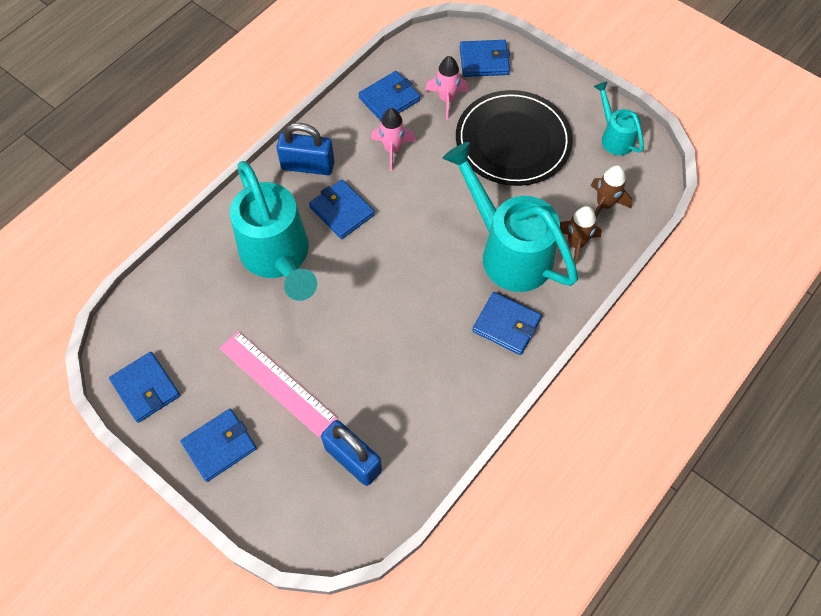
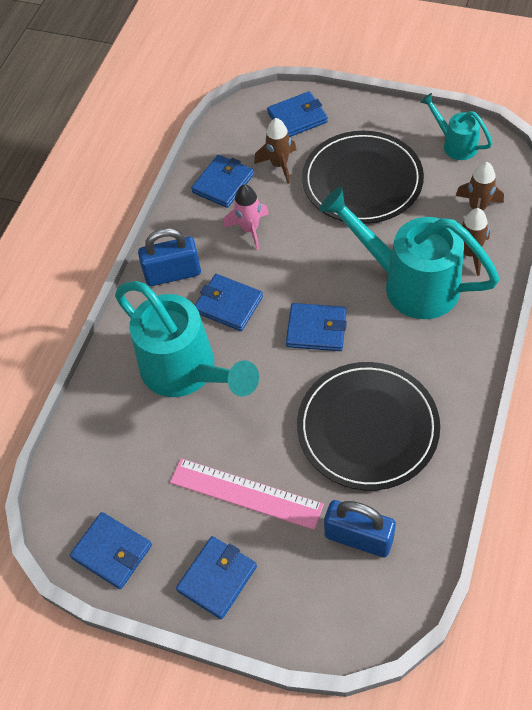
camera: 15 degrees left, 5 degrees down
pink rocket [425,56,469,120] -> brown rocket [254,118,296,184]
blue wallet [472,292,542,355] -> blue wallet moved to [286,303,347,351]
none -> black plate [297,362,440,491]

